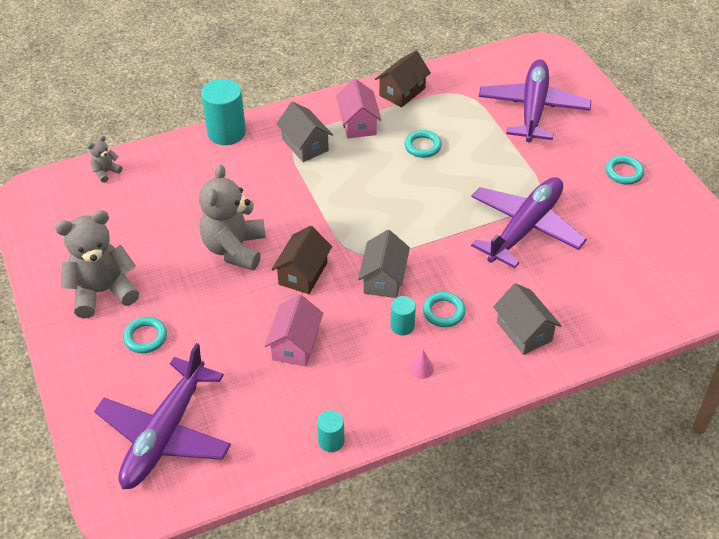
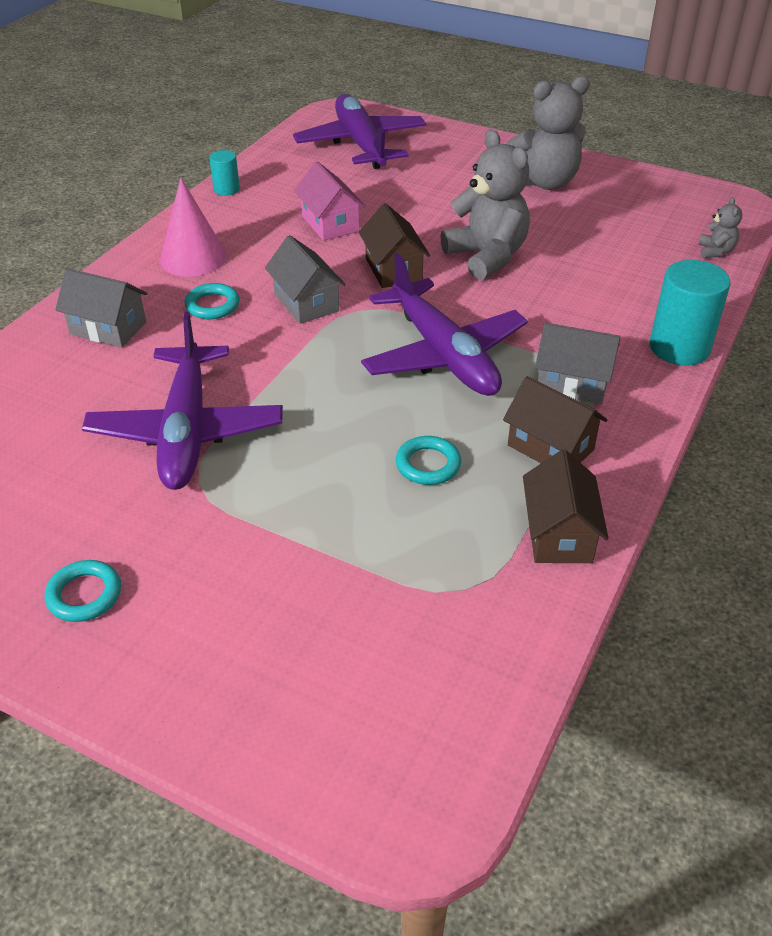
camera: 140 degrees right, 5 degrees down
grey teddy bear [55,210,139,318] -> grey teddy bear turned 45 degrees clockwise [507,76,590,190]
turquoise ring [123,317,167,353] -> none
pink house [336,79,381,138] -> brown house [503,376,607,463]
turquoise cylinder [390,296,416,336] -> none
pink cone [410,350,434,379] -> pink cone [160,177,227,277], size x2.36
purple plane [479,59,592,142] -> purple plane moved to [361,253,528,396]

